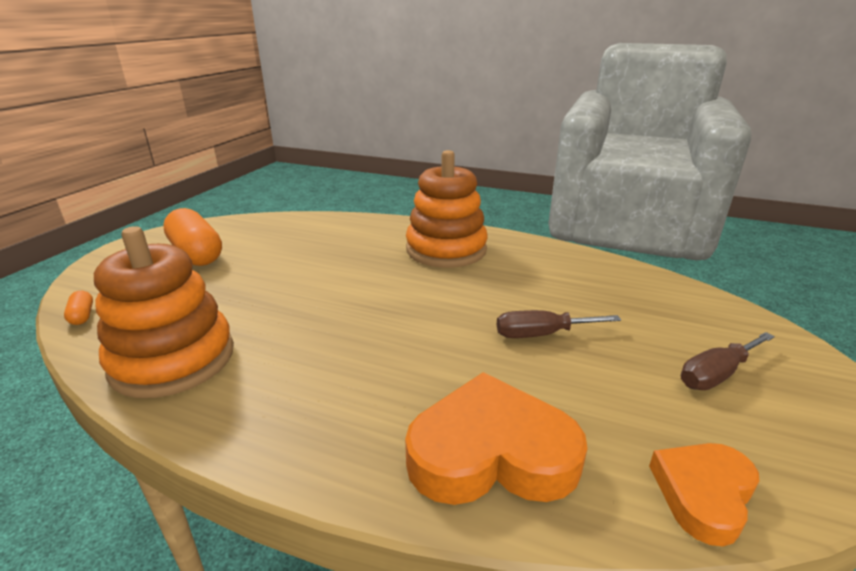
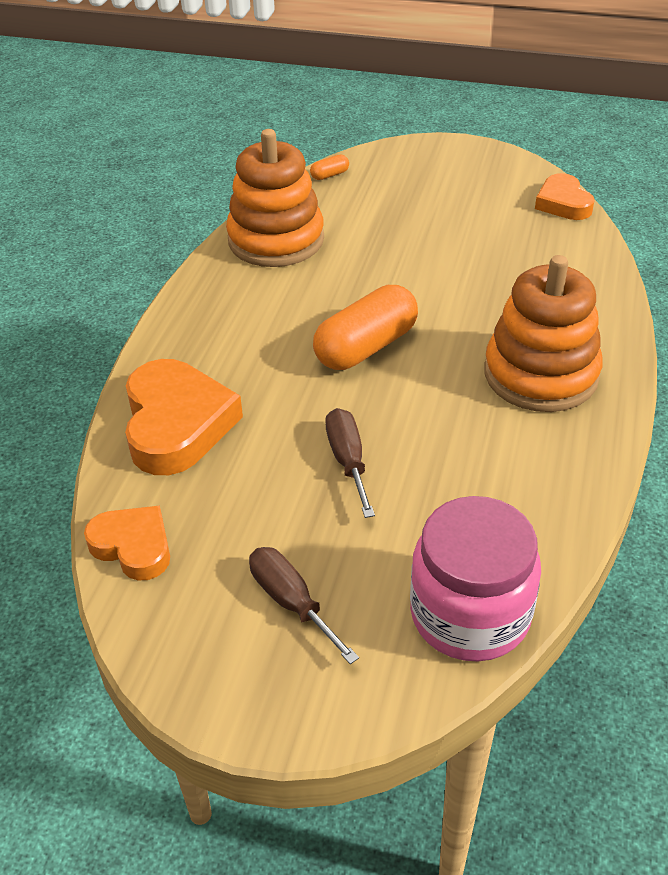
camera: 85 degrees right, 15 degrees up
orange capsule [163,208,222,266] -> orange capsule moved to [313,285,418,370]
none -> pink jar [410,496,541,662]
none -> orange heart [535,173,595,220]

